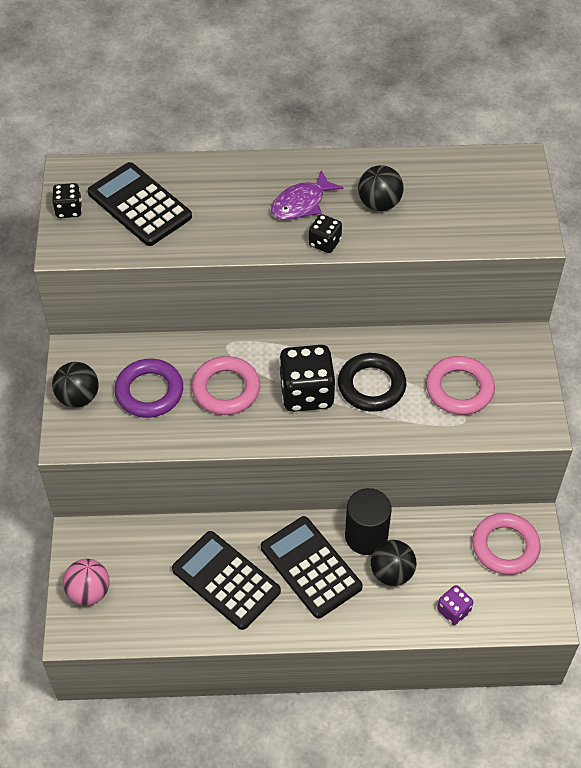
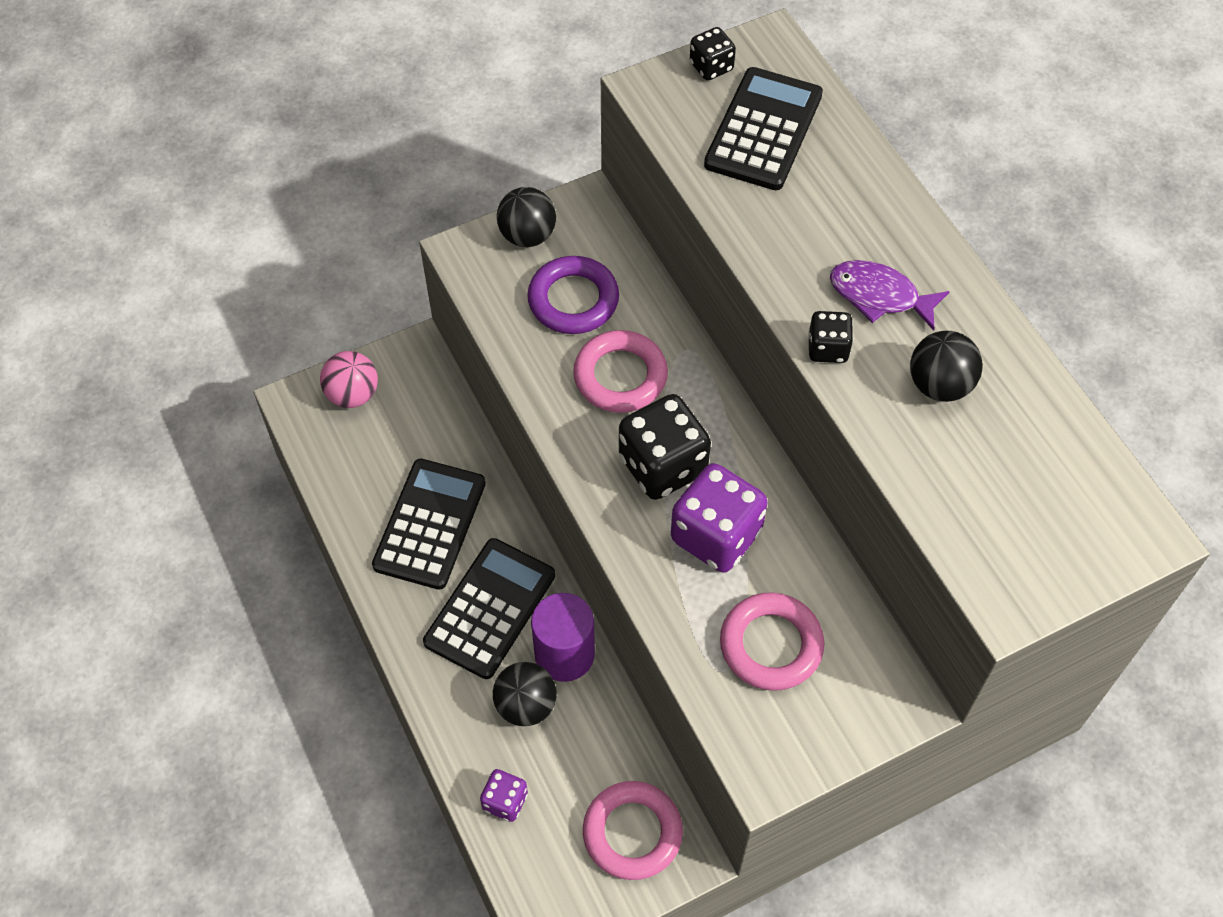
camera: 65 degrees right, 5 degrees up
black ring [338,353,406,412] -> purple dice [671,463,768,573]
black cylinder [345,488,392,555] -> purple cylinder [531,593,595,682]

